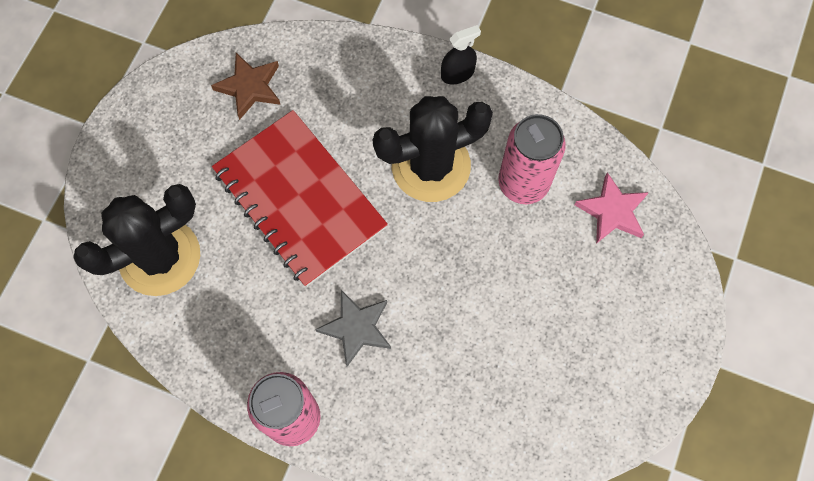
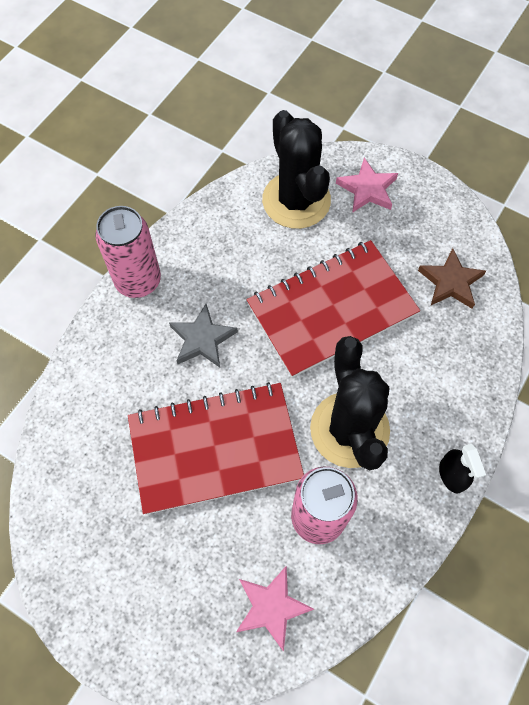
camera: 100 degrees right, 5 degrees down
none -> red notebook [128,382,304,515]
none -> pink star [336,158,398,213]

